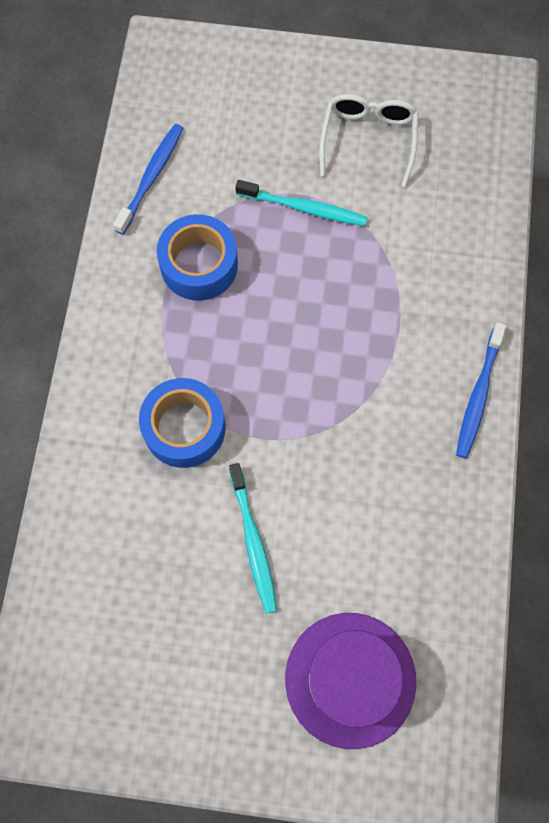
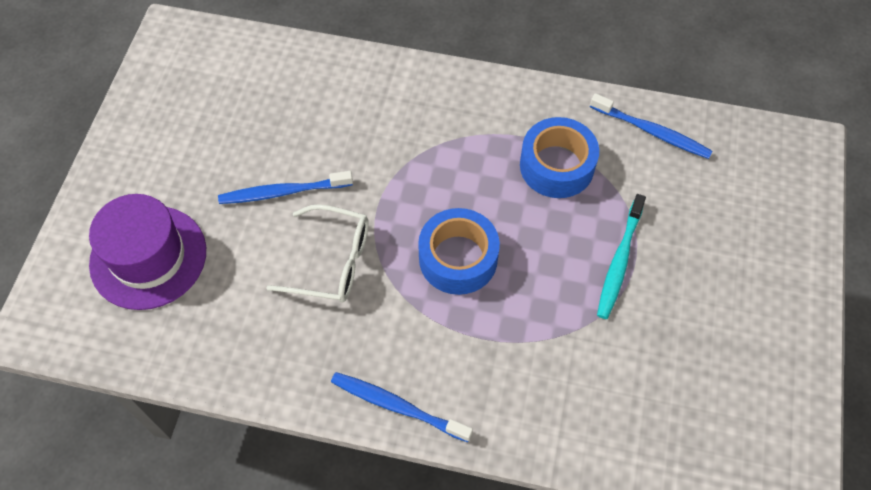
camera: 95 degrees right, 10 degrees down
blue tape [139,378,226,468] -> blue tape moved to [418,208,500,295]
turquoise toothbrush [229,463,277,614] -> blue toothbrush [218,171,353,204]
white glasses [319,94,418,187] -> white glasses moved to [267,204,369,303]

